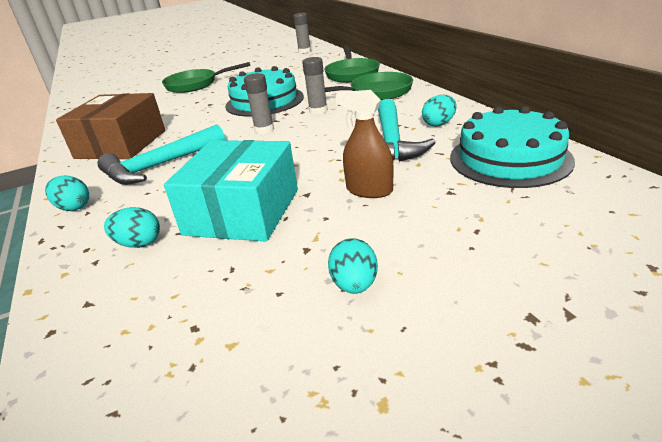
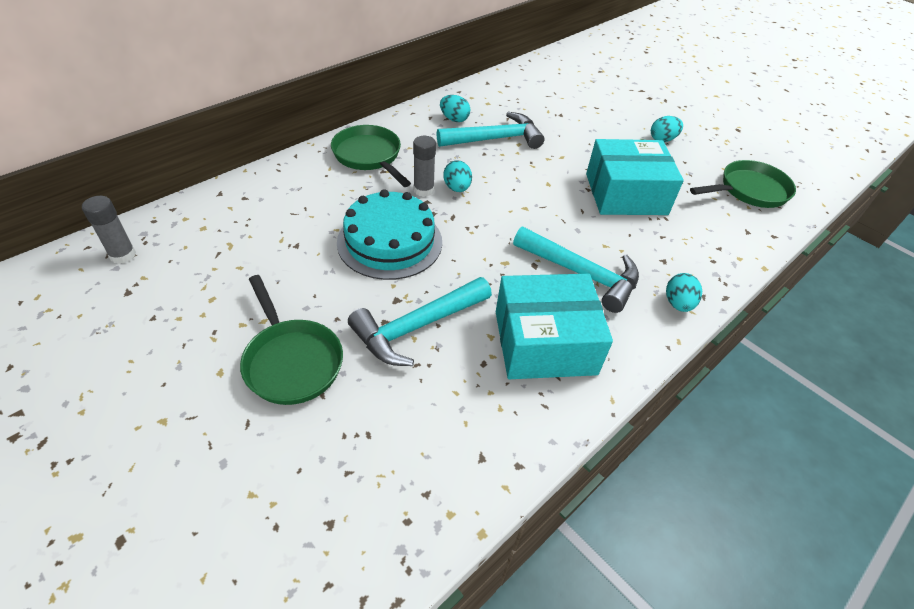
camera: 115 degrees left, 15 degrees up
brown box [56,93,165,159] -> turquoise box [496,274,613,379]
turquoise egg [104,207,160,248] -> turquoise egg moved to [443,161,472,192]
grey glue stick [244,73,274,134] -> none
green pan [324,45,380,83] -> green pan moved to [690,160,796,208]
brown spray bottle [336,90,394,198] -> none
turquoise cake [450,106,575,188] -> none
none -> turquoise hammer [348,277,492,366]

